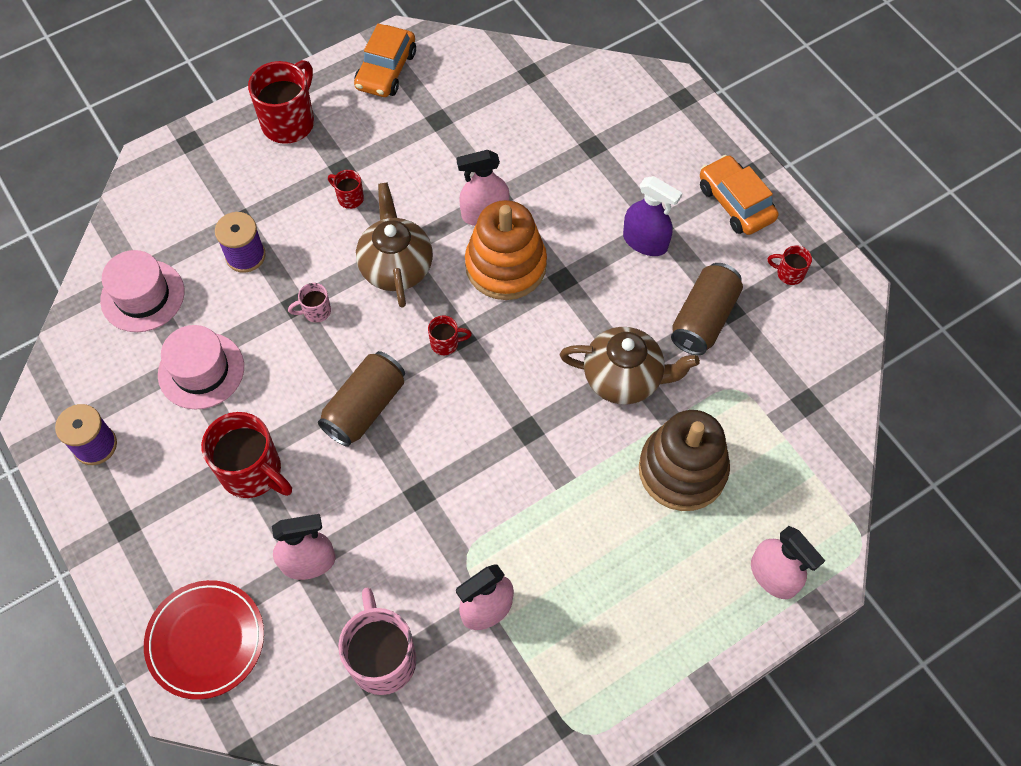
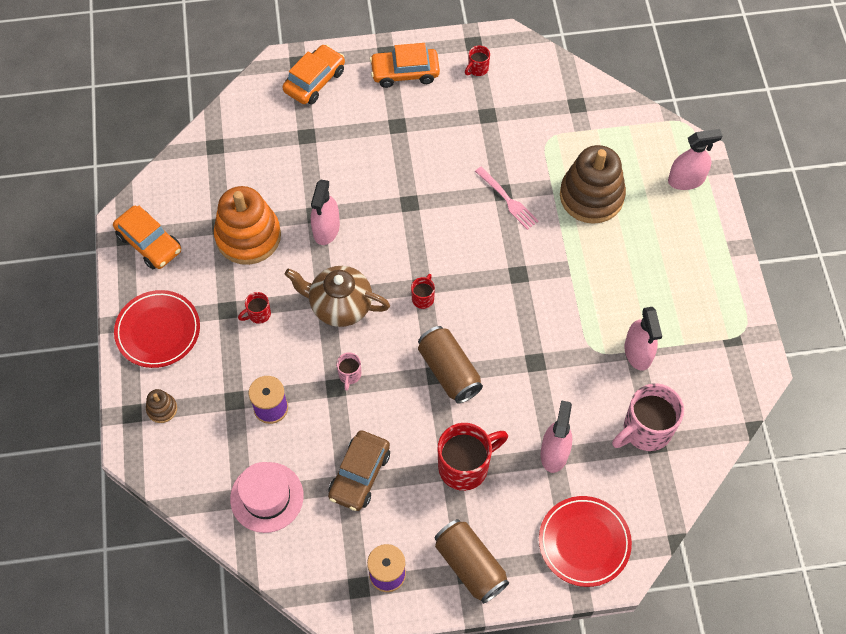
camera: 65 degrees left, 0 degrees up
pink hat [158,325,244,410] -> brown car [328,430,390,511]
red mug [248,60,314,144] -> red plate [114,290,200,368]
pink mug [338,587,416,695] -> pink mug turned 45 degrees counterclockwise [612,383,684,451]
orange stacking toy [465,200,547,300] -> orange stacking toy moved to [214,186,281,265]
brown teapot [560,327,700,405] -> pink fork [475,167,539,230]
purple spray bottle [623,176,682,256] -> none
brown can [671,263,743,355] -> brown can moved to [434,519,509,604]
none -> brown stacking toy [146,389,177,423]
none -> orange car [282,44,345,104]

